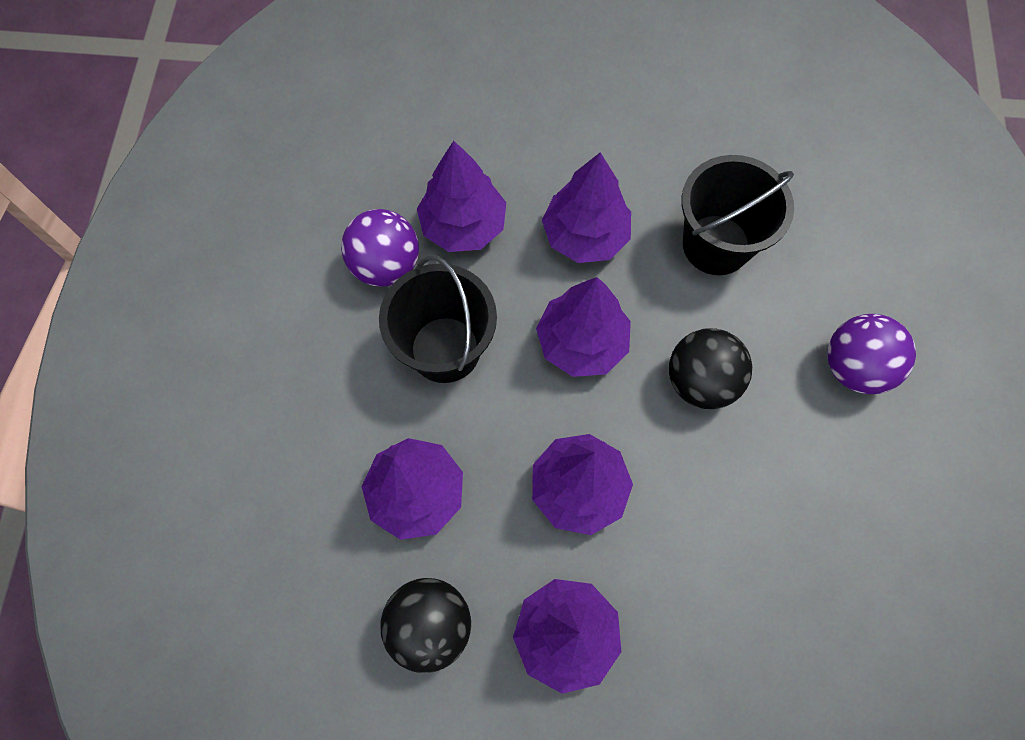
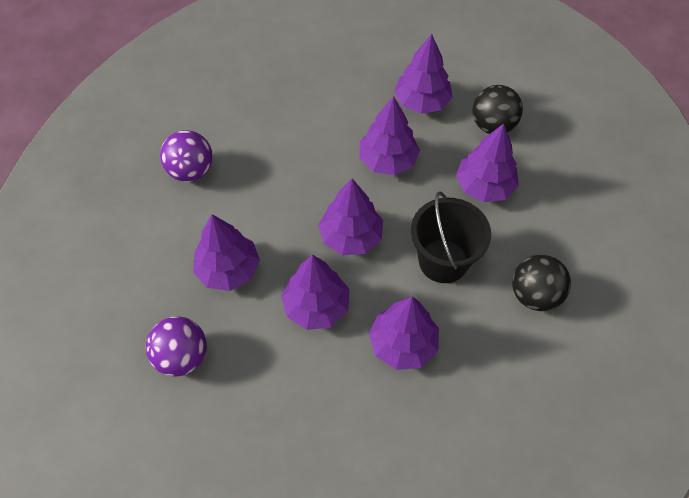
camera: 160 degrees left, 10 degrees down
purple ball [341,209,419,287] -> purple ball moved to [146,317,207,377]
black ball [669,328,752,409] -> black ball moved to [512,254,571,311]
black bucket [681,155,794,275] -> purple tree [193,214,260,291]

